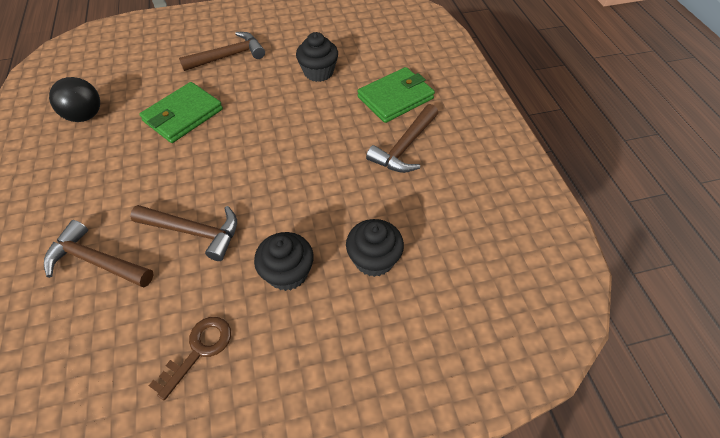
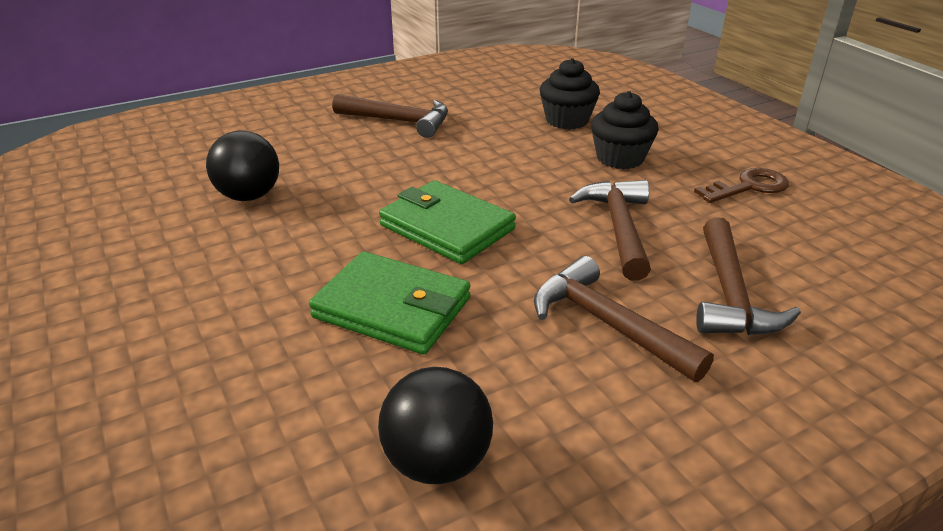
camera: 105 degrees left, 20 degrees down
brown key [149,317,231,400] -> brown key turned 135 degrees clockwise [694,168,789,203]
brown hammer [179,32,265,71] -> brown hammer moved to [534,256,714,382]
black cupcake [296,32,338,82] -> black ball [206,131,279,201]
green wallet [357,67,435,123] -> green wallet moved to [379,180,516,264]

